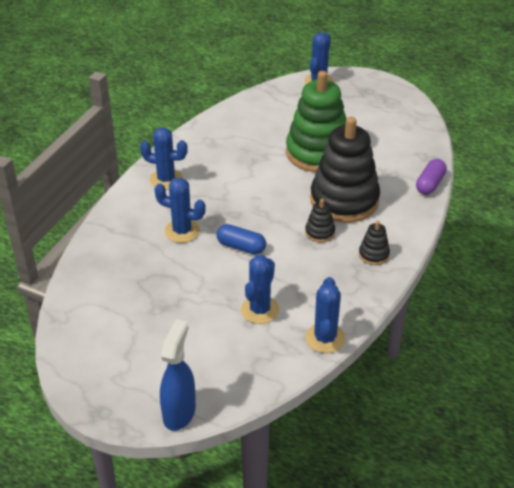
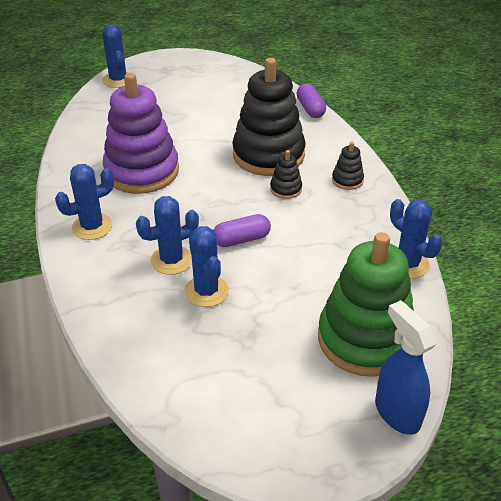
camera: 45 degrees left, 0 degrees up
blue capsule [217,224,266,254] -> purple capsule [213,214,271,247]
blue cactus [241,255,279,324] -> blue cactus moved to [184,226,229,307]
green stacking toy [286,71,346,172] -> green stacking toy moved to [318,232,414,377]
none -> purple stacking toy [103,73,179,194]

